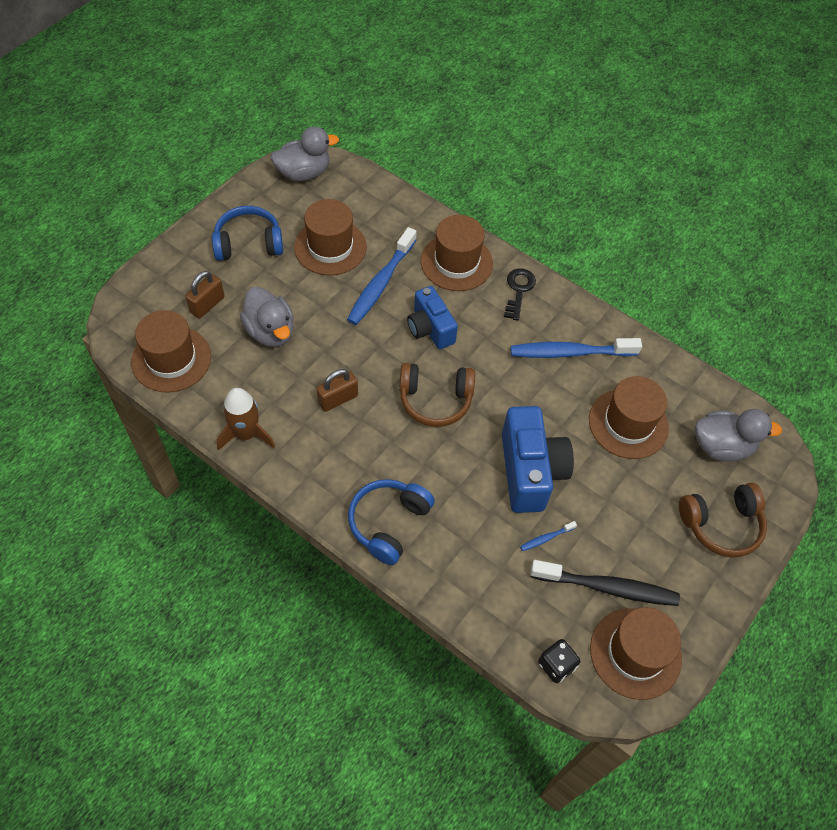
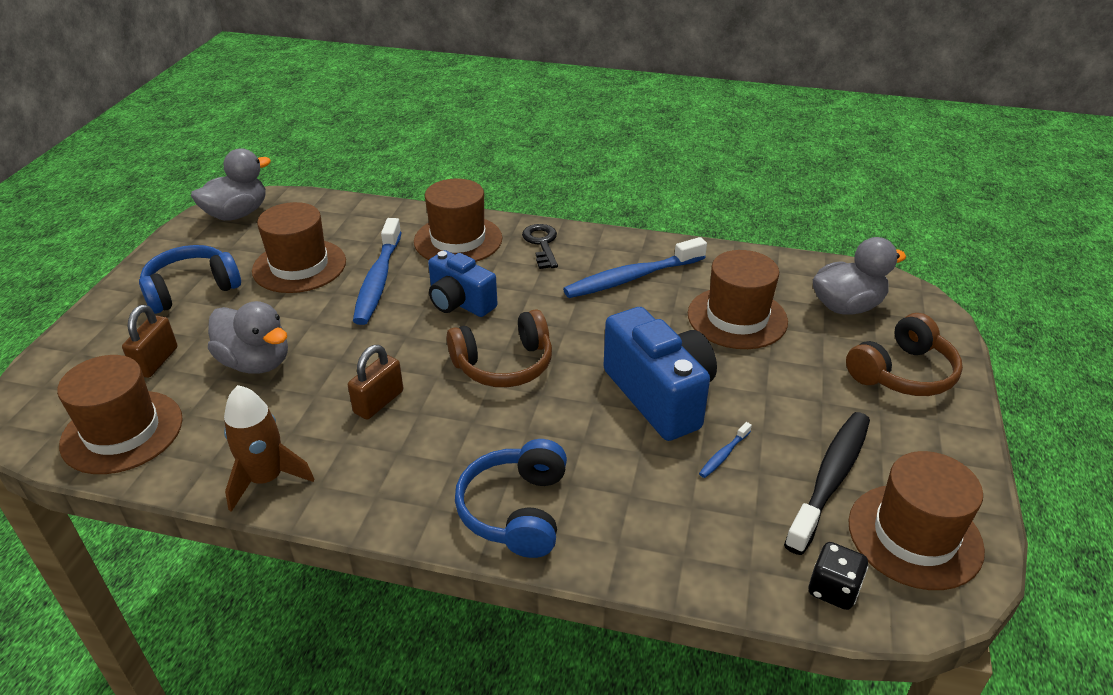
camera: 20 degrees left, 20 degrees down
black toothbrush [530,560,680,606] -> black toothbrush turned 45 degrees counterclockwise [784,412,870,555]

